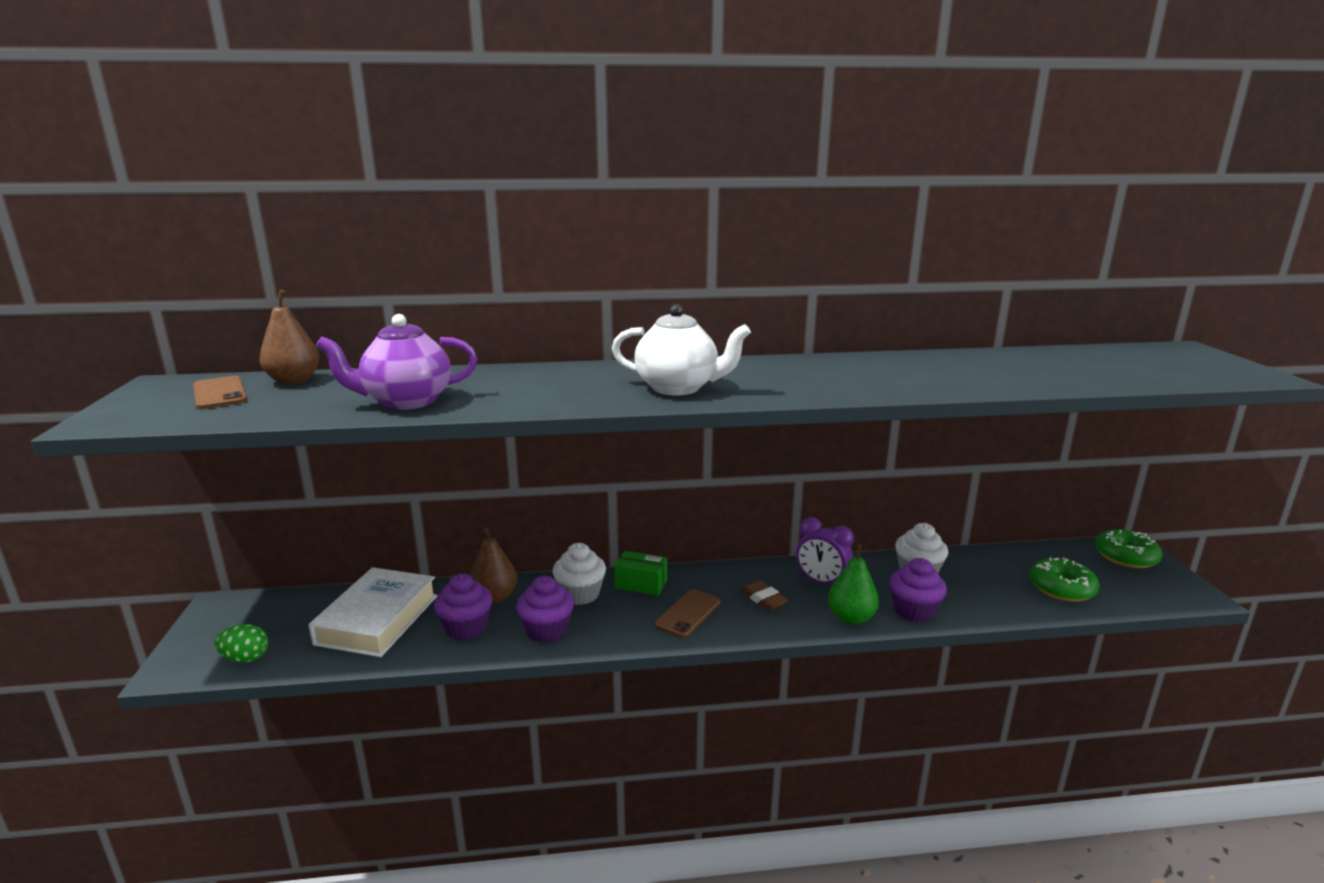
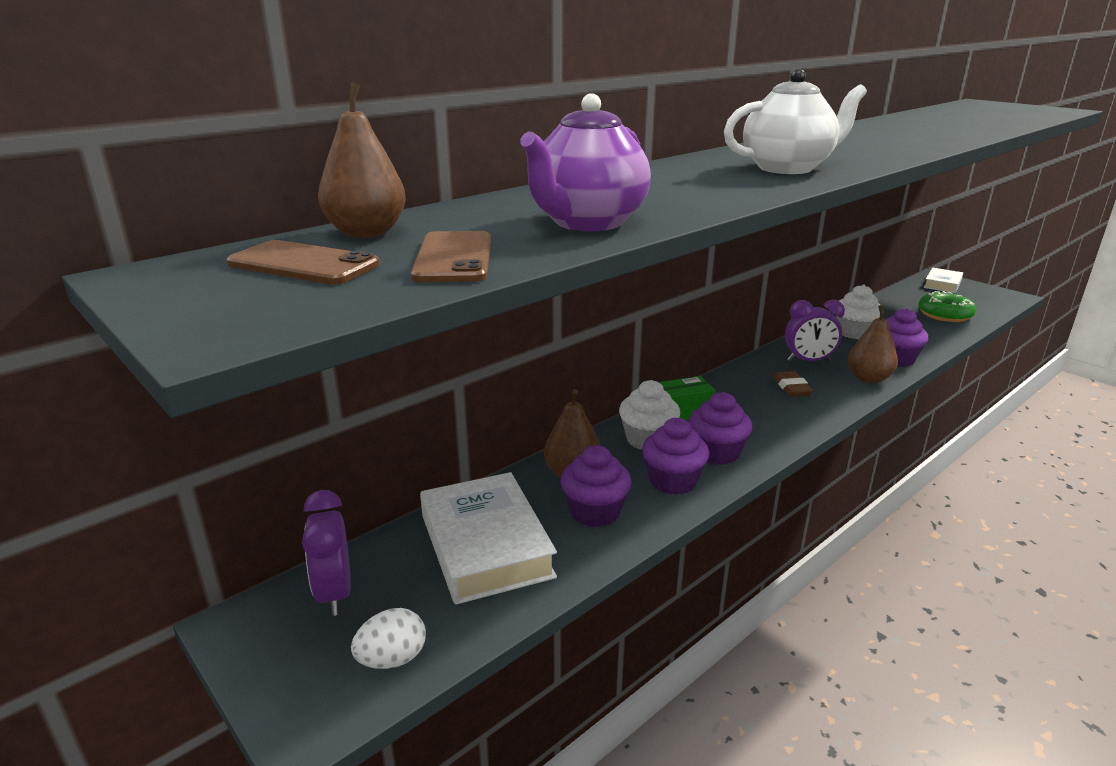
camera: 35 degrees left, 5 degrees up
green egg [215,624,268,663] -> white egg [351,608,426,669]
brown phone [655,589,721,638] -> brown phone moved to [411,231,491,282]
brown eraser [741,580,788,611] -> brown eraser turned 60 degrees clockwise [773,371,813,397]
green pear [828,544,879,625] -> brown pear [848,305,898,383]
green donut [1095,529,1163,568] -> white book [924,268,963,293]
none -> purple clock [302,490,351,616]
none -> purple cupcake [689,392,753,465]

